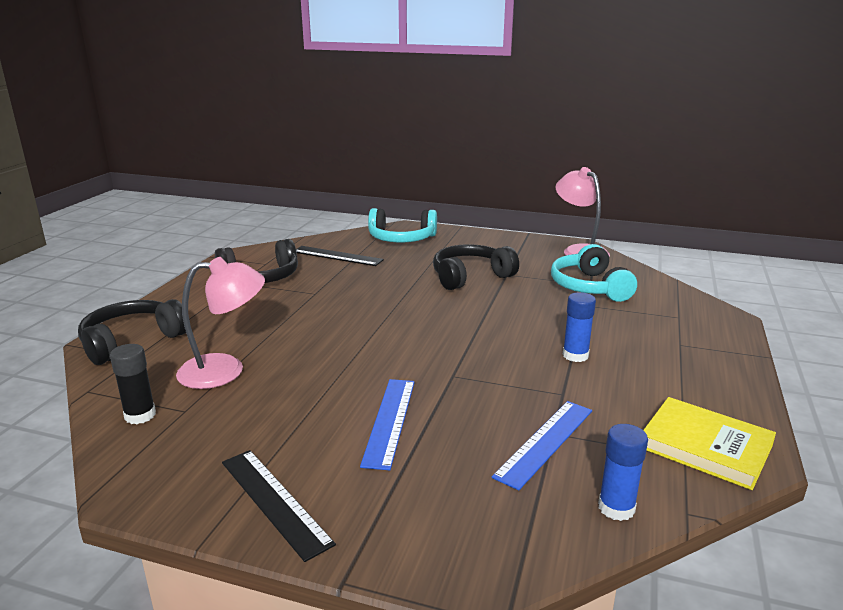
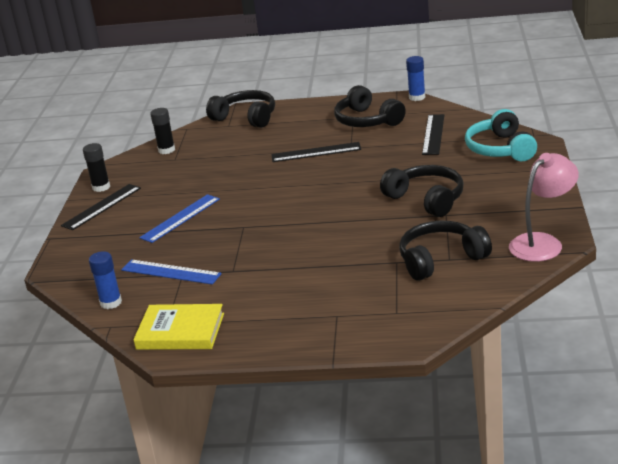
camera: 80 degrees right, 5 degrees up
pink lamp [176,257,265,389] -> none
blue ruler [360,379,415,470] -> blue ruler turned 45 degrees counterclockwise [139,194,220,243]
turquoise headphones [551,244,637,302] -> black headphones [399,220,492,281]
blue glue stick [563,292,596,362] -> blue glue stick moved to [406,56,425,101]
yellow book [643,397,776,490] -> yellow book turned 75 degrees clockwise [133,304,224,350]
none -> black glue stick [83,143,110,192]
none -> black ruler [271,142,361,162]

